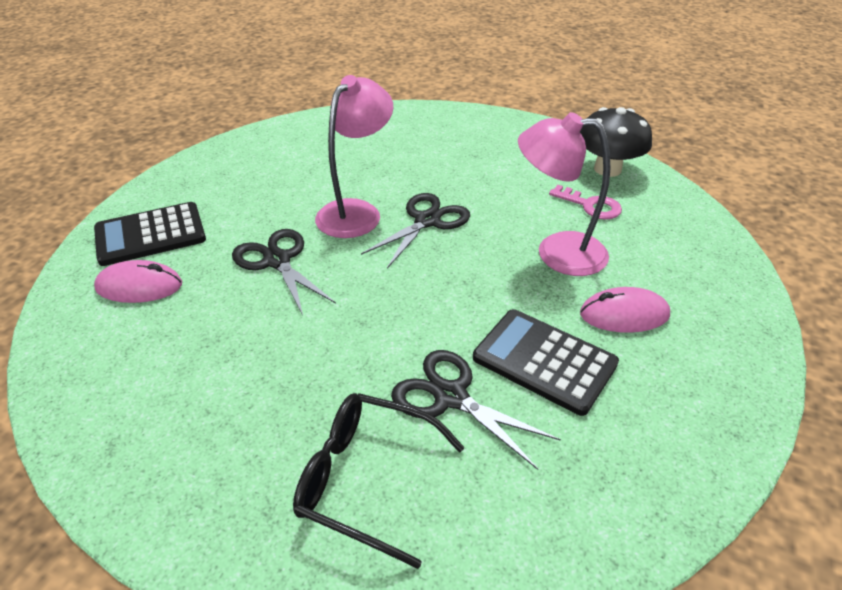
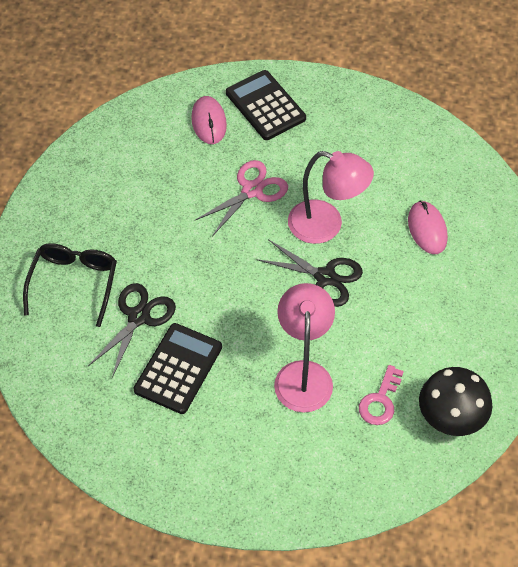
camera: 80 degrees right, 15 degrees up
black scissors [232,229,336,315] -> pink scissors [194,160,288,236]
pink mouse [580,287,670,333] -> pink mouse moved to [408,201,448,254]

